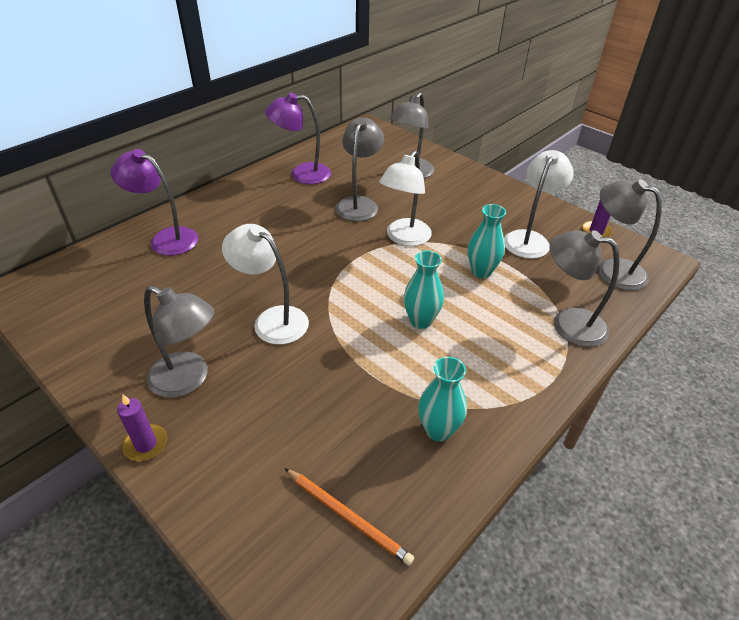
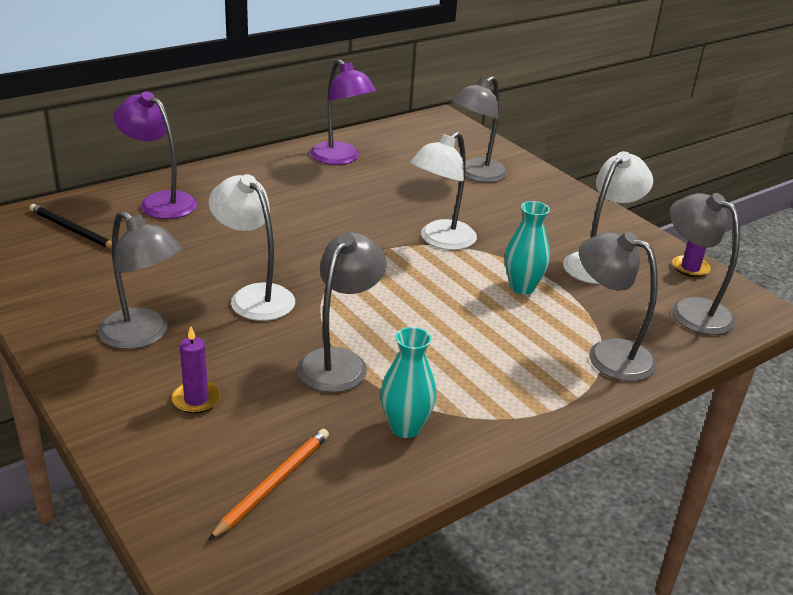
camera: 10 degrees right, 10 degrees down
purple candle [117,395,167,461] -> purple candle moved to [172,326,221,414]
purple lamp [265,93,331,184] -> purple lamp turned 135 degrees counterclockwise [310,59,376,165]
orange pencil [284,468,414,566] -> orange pencil turned 105 degrees counterclockwise [209,429,329,540]
grey lamp [335,117,384,221] -> grey lamp moved to [297,232,387,393]
turquoise vase [404,251,444,329] -> none
none -> black pencil [29,204,112,249]

